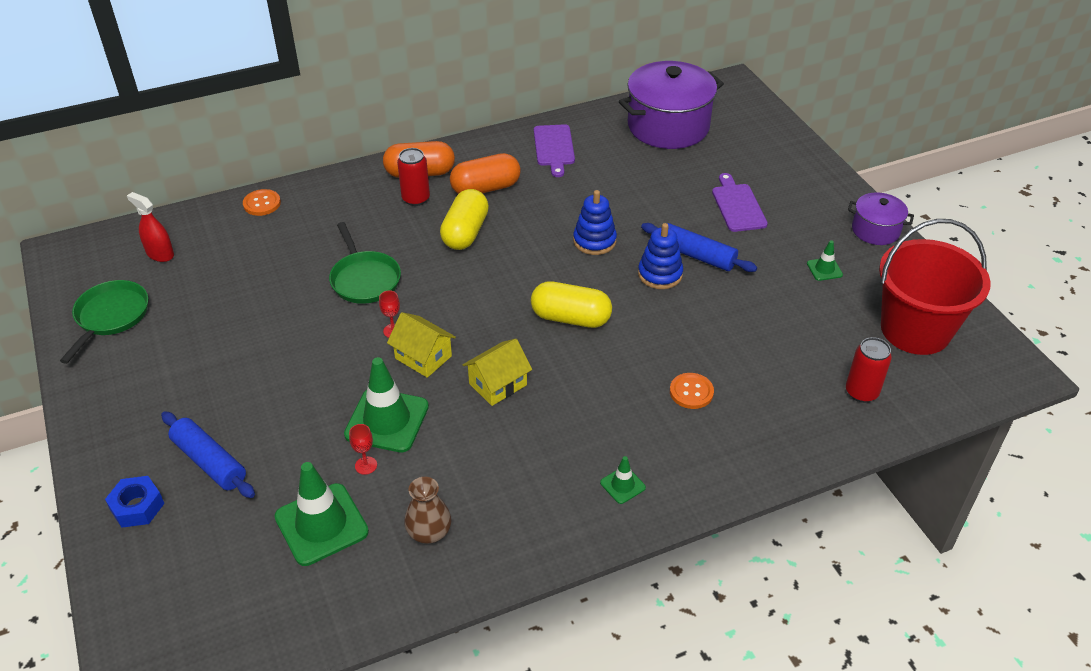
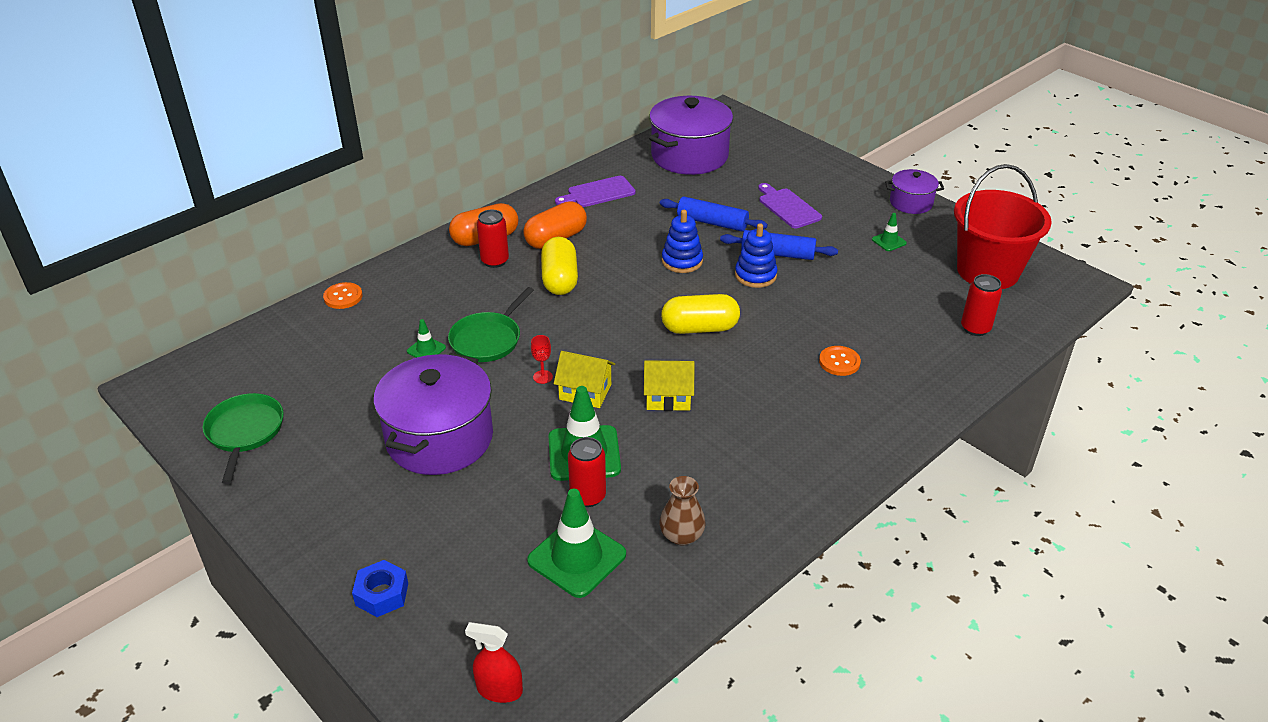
camera: 20 degrees left, 5 degrees down
red spray bottle [127,192,174,262] -> red spray bottle moved to [465,622,523,703]
blue rolling pin [161,411,255,498] -> blue rolling pin moved to [660,196,768,232]
green pan [329,222,401,304] -> green pan turned 75 degrees clockwise [448,287,534,362]
red goblet [349,424,377,475] -> red can [568,437,606,507]
yellow house [462,339,532,406] -> yellow house turned 60 degrees clockwise [644,360,695,411]
purple cutting board [534,124,575,177] -> purple cutting board turned 90 degrees clockwise [555,176,636,207]
green traffic cone [600,456,646,504] -> green traffic cone moved to [407,319,446,358]
none -> purple pot [373,353,493,475]

